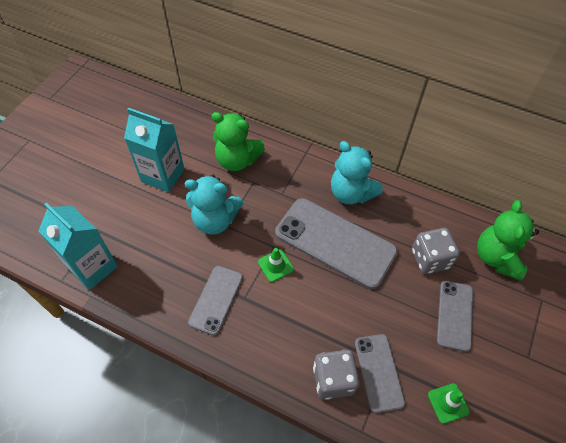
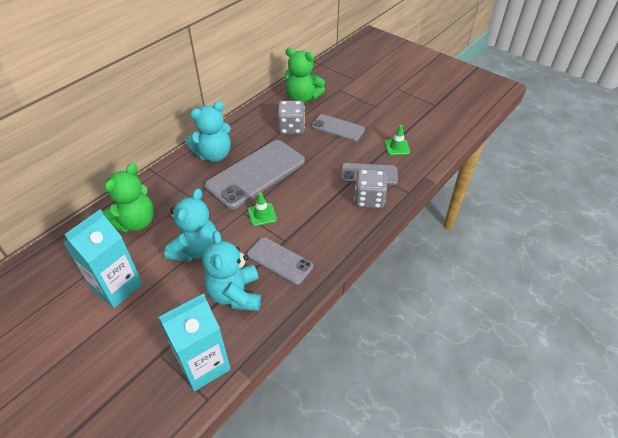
camera: 75 degrees left, 10 degrees down
none -> turquoise teddy bear [203,231,261,311]

